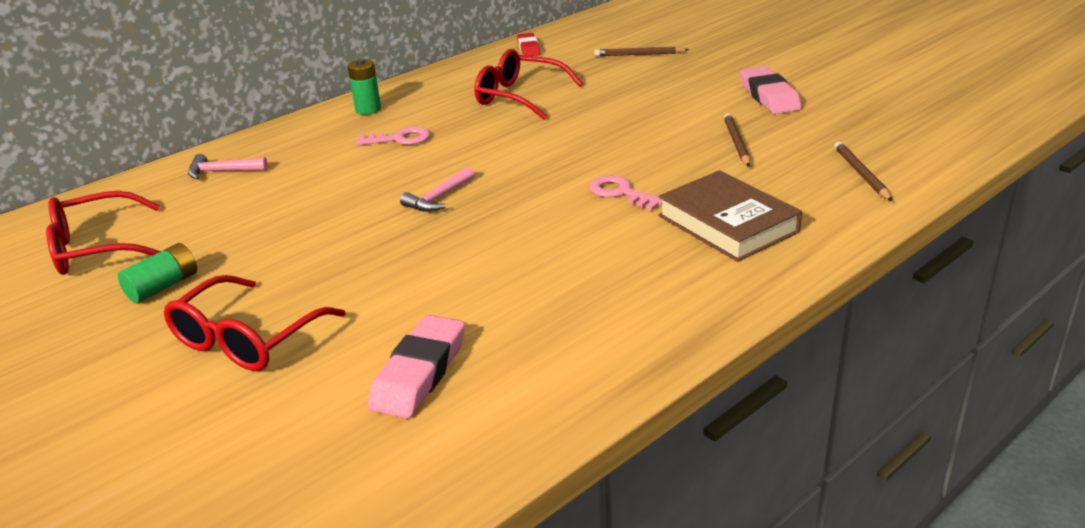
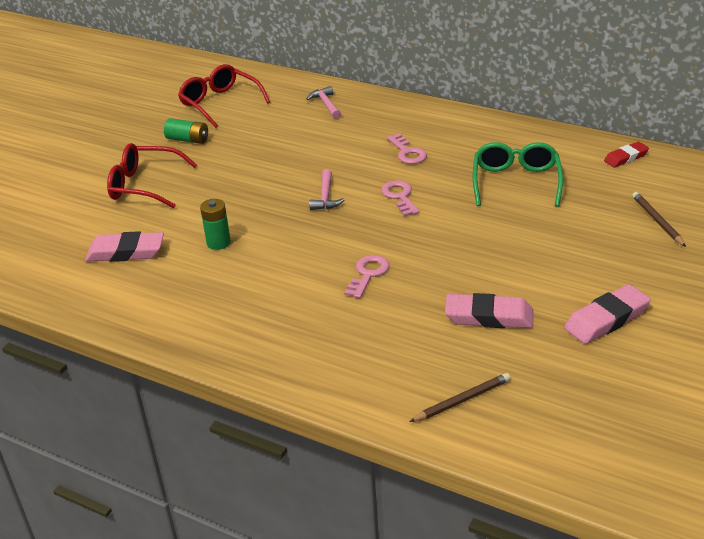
camera: 70 degrees right, 5 degrees up
green battery [348,59,381,115] -> green battery moved to [200,199,231,250]
pink hammer [400,166,475,212] -> pink hammer turned 105 degrees counterclockwise [309,169,344,210]
red glasses [475,49,583,119] -> green glasses [473,142,563,207]
brown book [658,170,802,262] -> none
brown pencil [724,113,750,167] -> pink eraser [445,293,533,328]
none -> pink key [381,181,419,217]

